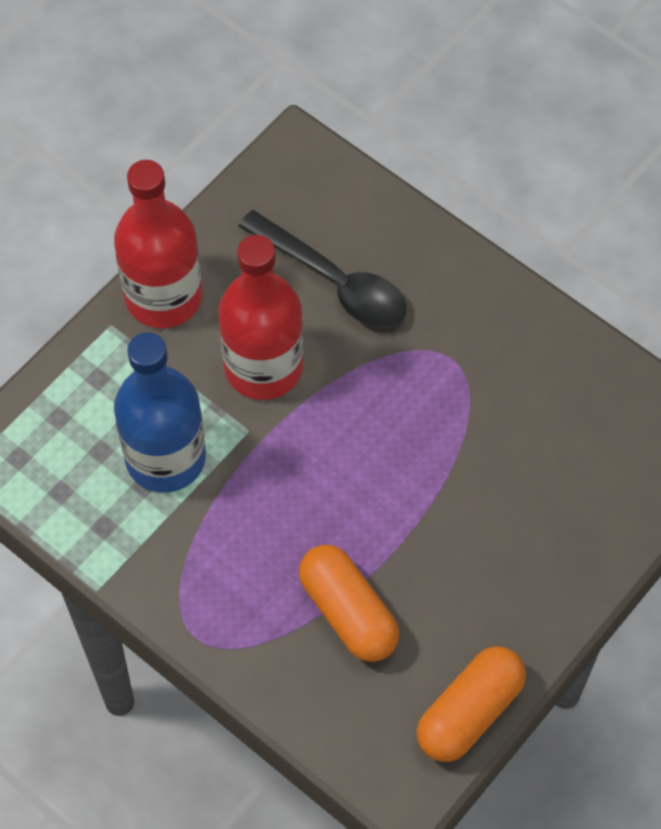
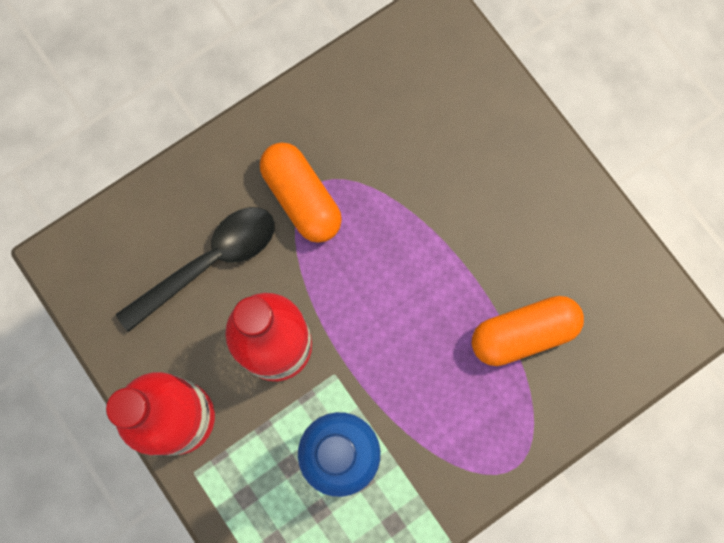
camera: 75 degrees left, 15 degrees up
orange capsule [417,647,526,762] -> orange capsule moved to [260,142,342,243]

